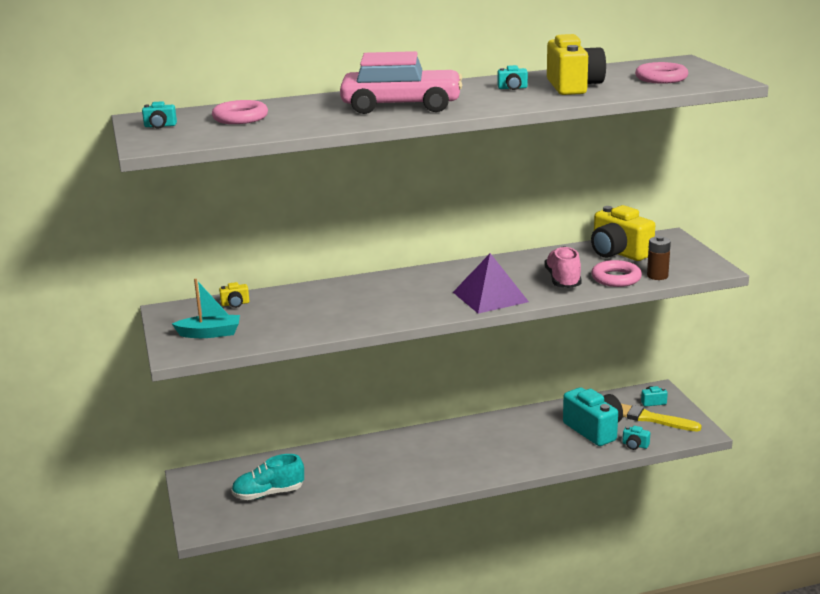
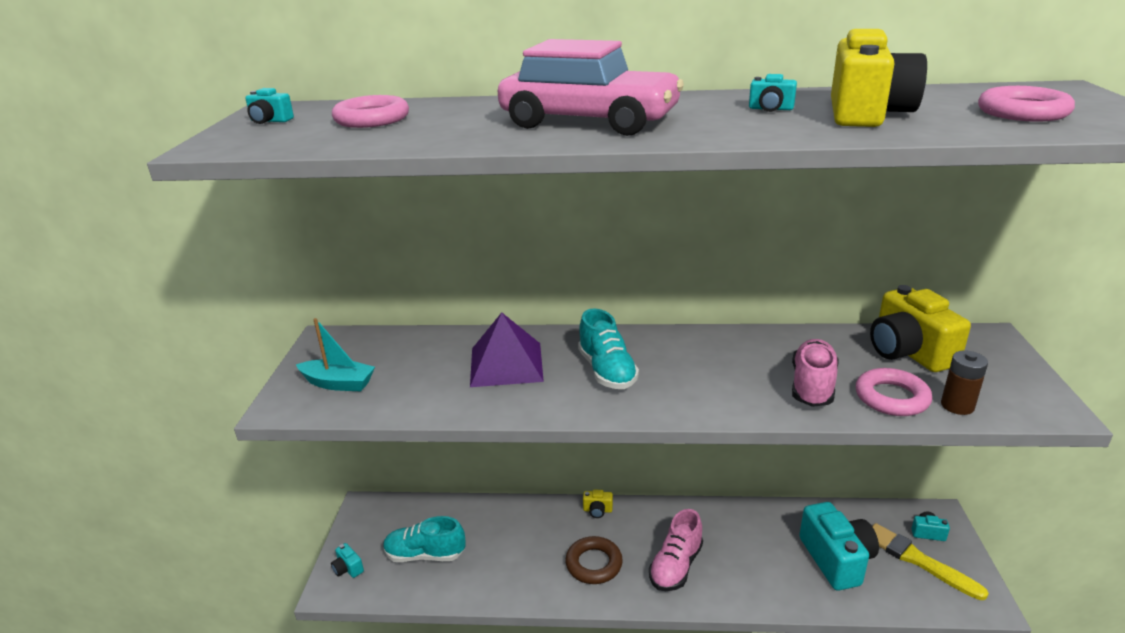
camera: 20 degrees right, 5 degrees up
yellow camera [219,282,250,308] -> yellow camera moved to [583,489,613,518]
purple pyramid [453,253,529,314] -> purple pyramid moved to [470,312,544,387]
turquoise camera [622,426,650,450] -> turquoise camera moved to [331,543,364,578]
none -> brown ring [565,536,623,584]
none -> turquoise shoe [578,308,639,389]
none -> pink shoe [649,509,703,591]

